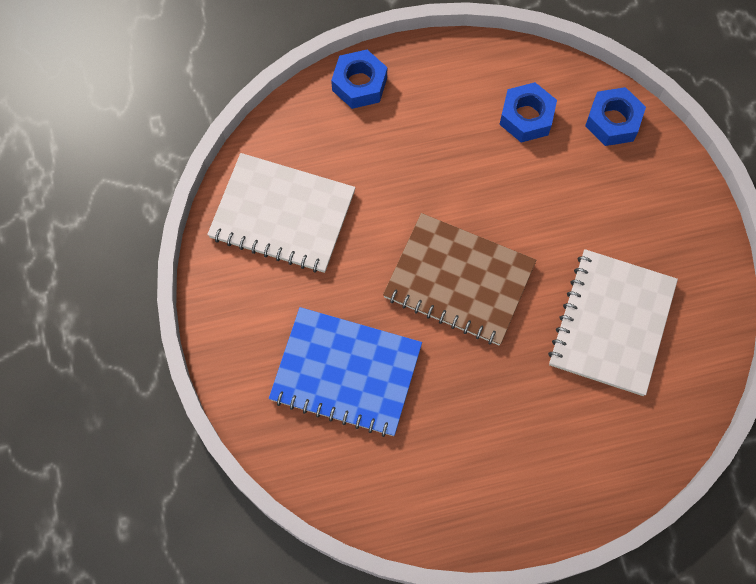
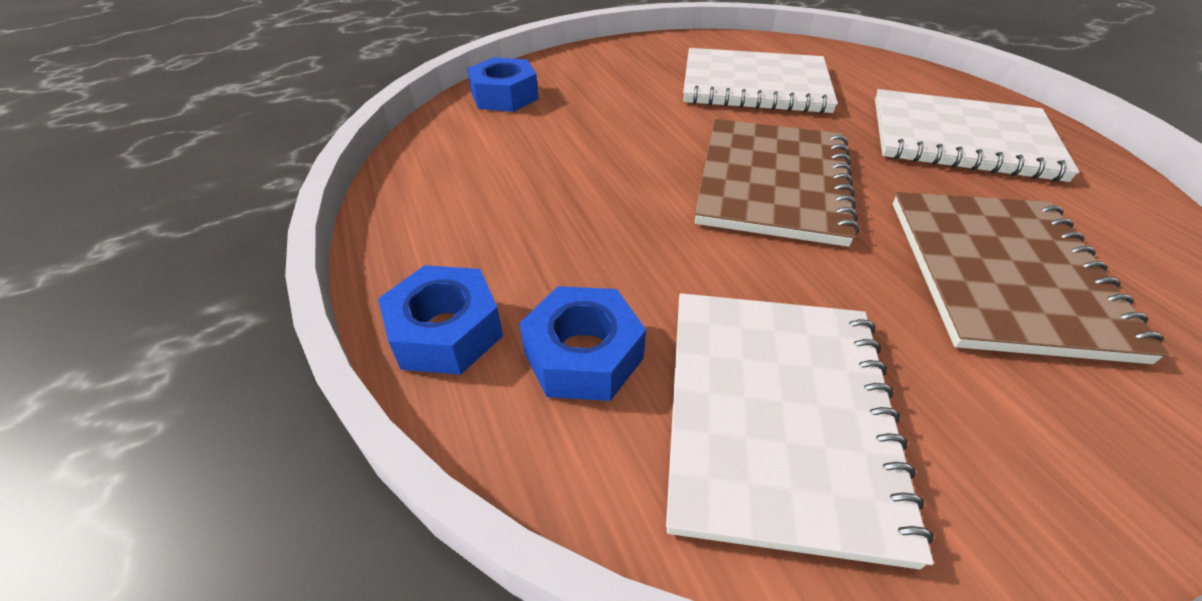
camera: 100 degrees left, 25 degrees down
blue notebook [269,307,422,437] -> brown notebook [893,192,1169,364]
blue nut [499,82,557,142] -> blue nut moved to [519,286,646,401]
none -> white notebook [875,89,1080,182]

